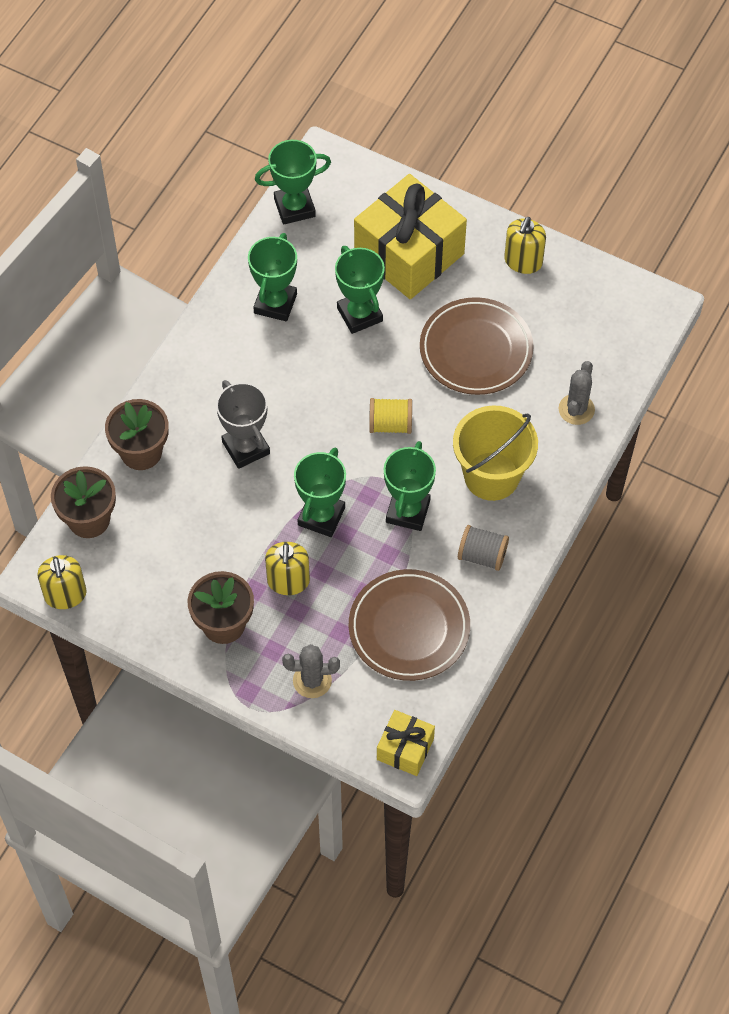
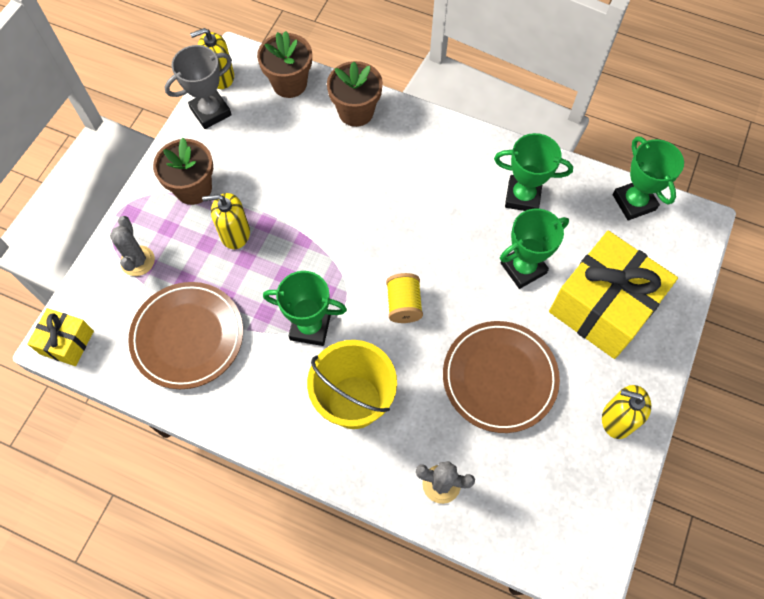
camera: 85 degrees right, 5 degrees up
grey trophy [216,380,270,469] -> grey trophy moved to [165,45,232,129]
green trophy [294,448,346,537] -> none
grey spool [458,525,509,571] -> none

